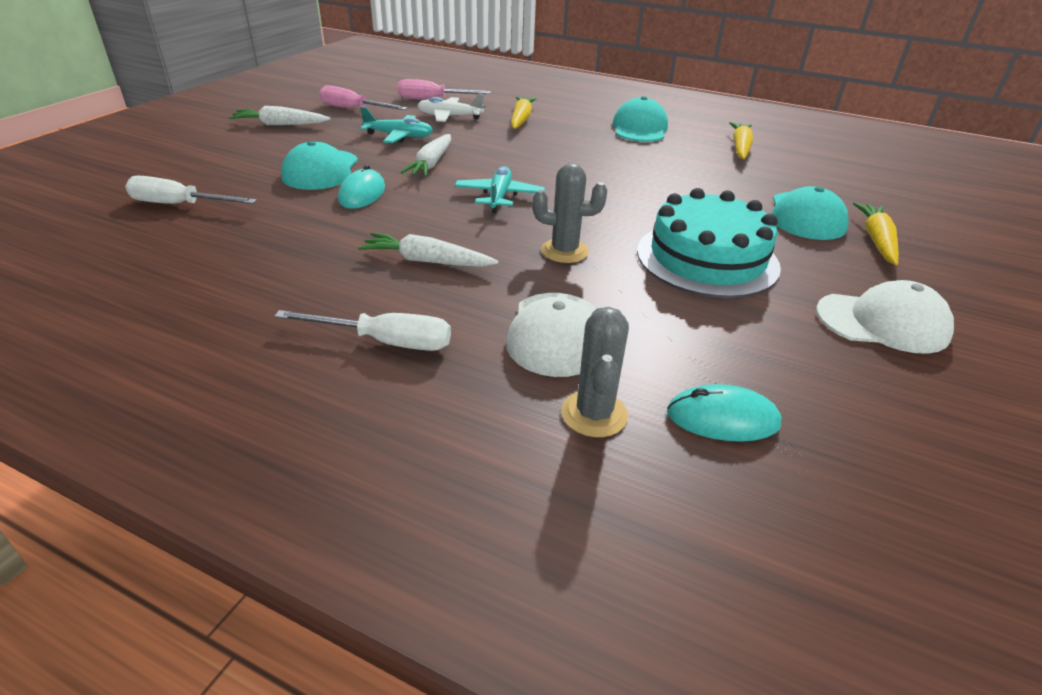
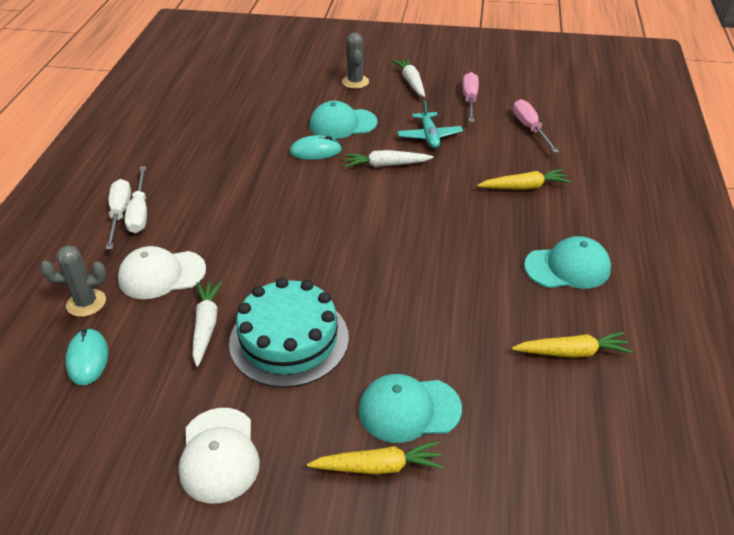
camera: 75 degrees right, 5 degrees up
white screwdriver [125,176,257,204] -> white screwdriver moved to [106,179,131,250]
white carrot [358,233,499,267] -> white carrot moved to [192,281,222,367]
white plane [417,94,484,122] -> none
turquoise plane [454,166,545,213] -> none
grey cactus [533,163,607,263] -> grey cactus moved to [342,33,369,89]

